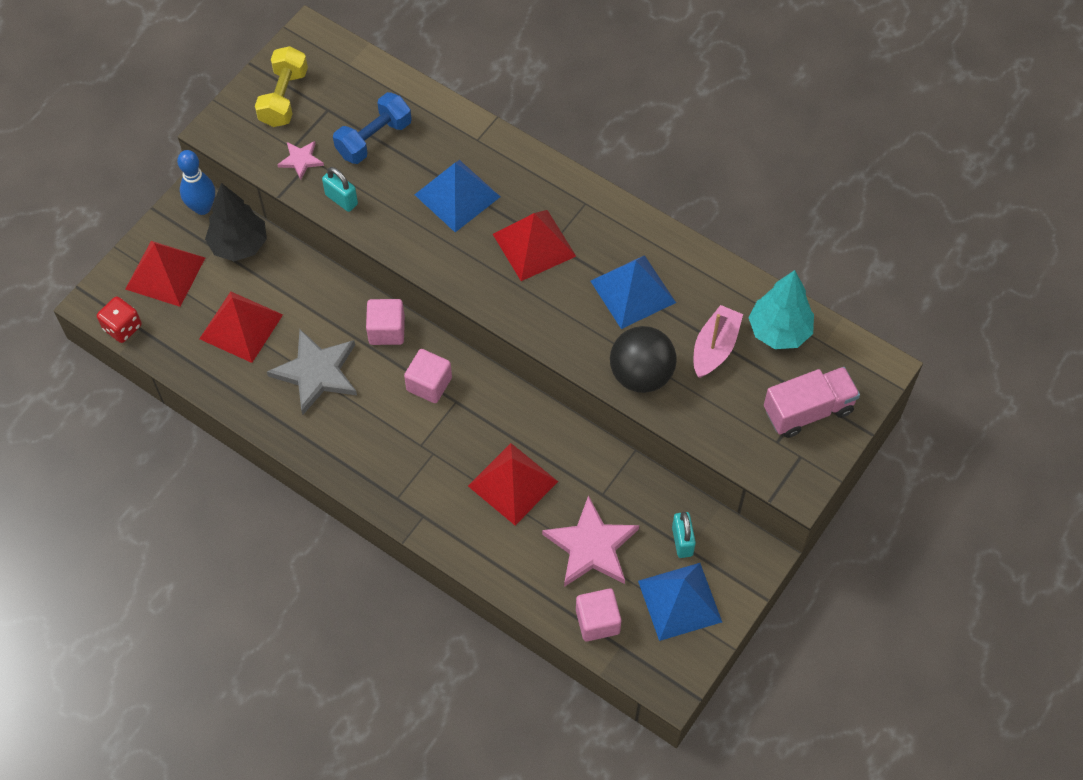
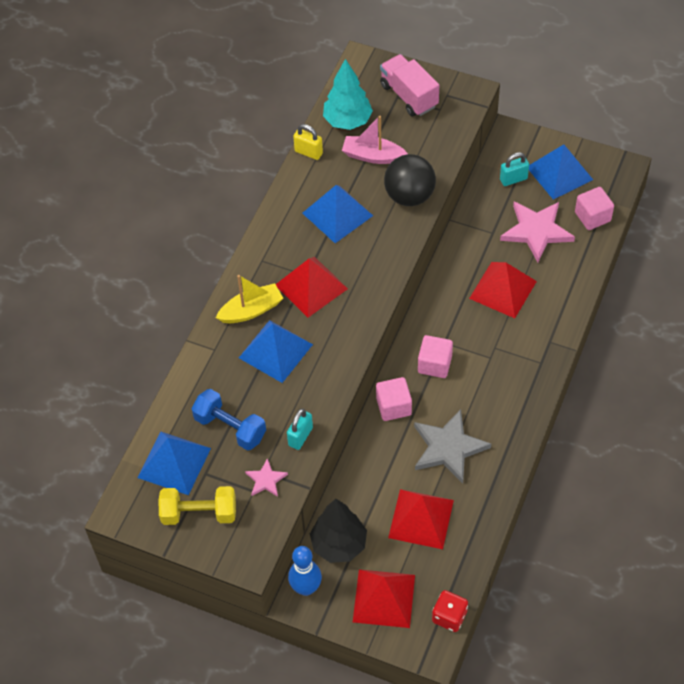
camera: 100 degrees left, 5 degrees down
none -> blue pyramid [137,432,211,495]
none -> yellow boat [216,275,283,323]
none -> yellow padlock [293,124,323,160]

